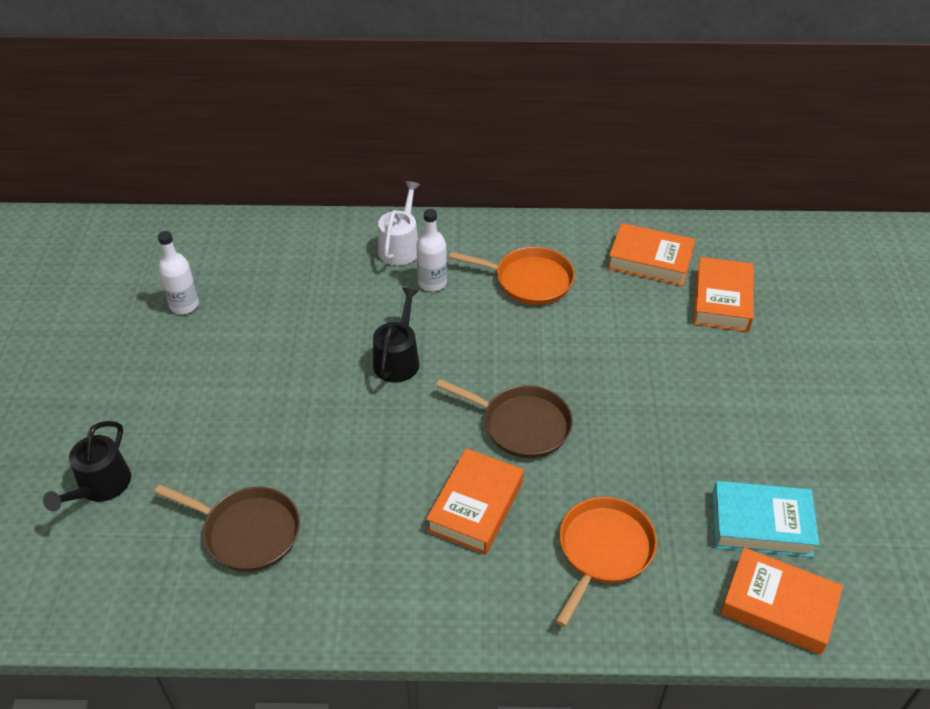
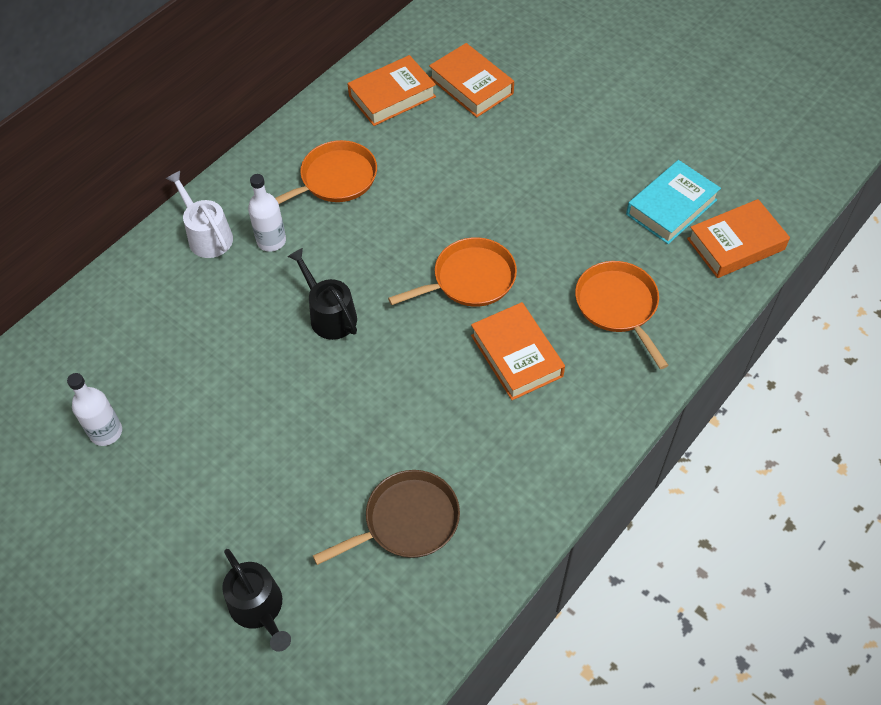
camera: 50 degrees left, 10 degrees up
brown pan [436,379,573,458] -> orange pan [388,237,517,307]

